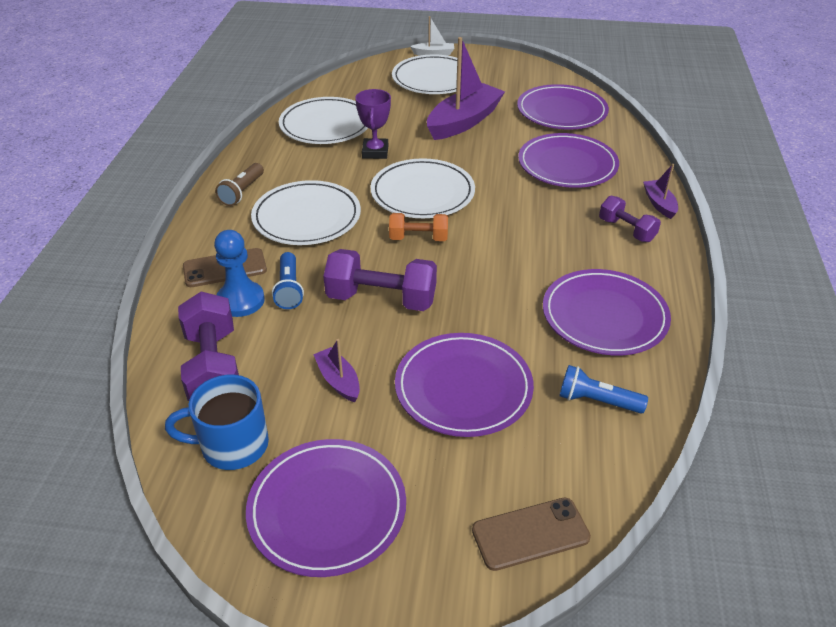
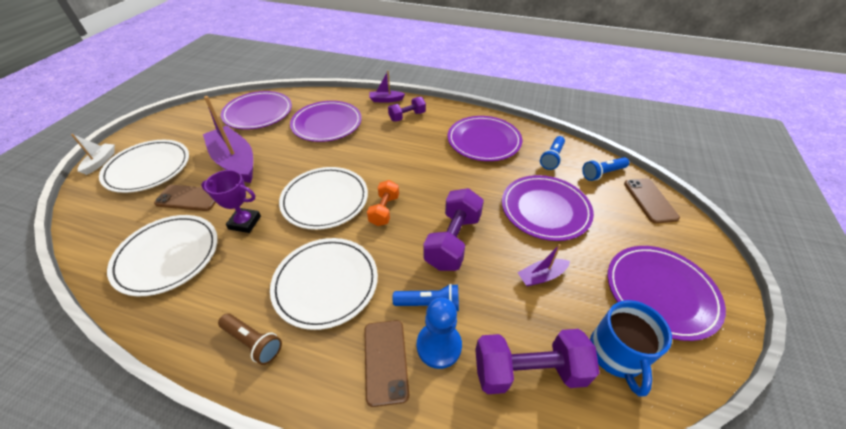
camera: 80 degrees left, 5 degrees up
none -> brown phone [154,185,216,211]
none -> blue flashlight [582,157,629,181]

